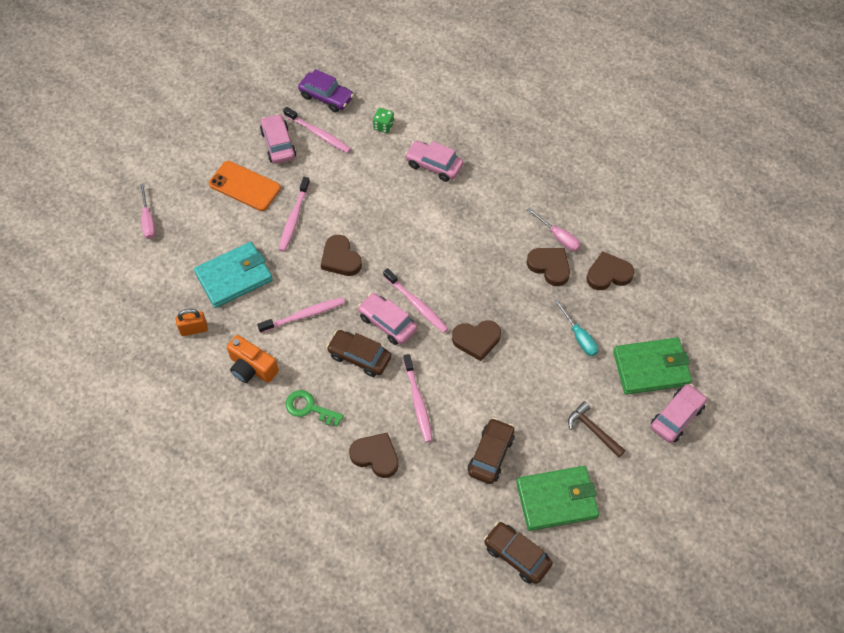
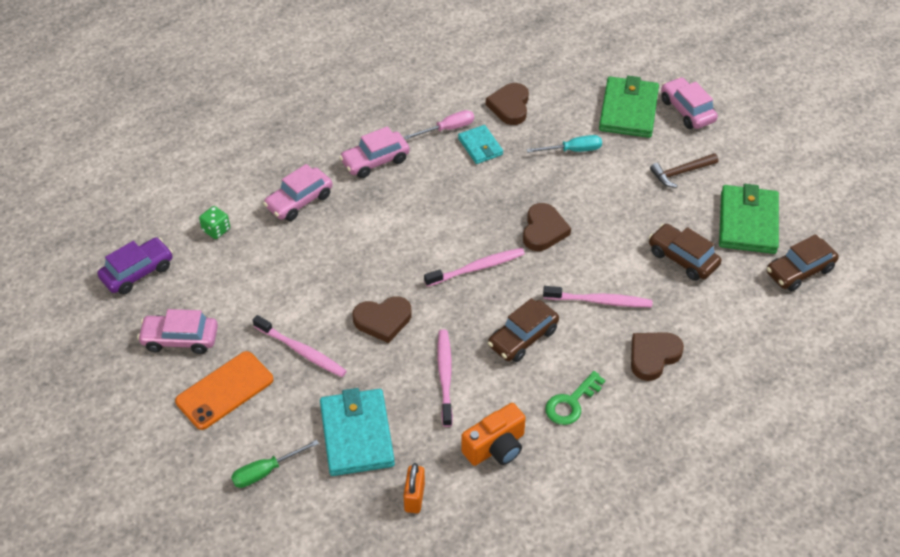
camera: 70 degrees left, 10 degrees down
pink screwdriver [140,183,156,239] -> none
pink toothbrush [283,107,351,153] -> none
pink car [357,293,417,345] -> pink car moved to [339,126,410,178]
brown heart [527,248,570,286] -> turquoise wallet [458,125,503,164]
none -> green screwdriver [231,440,319,488]

